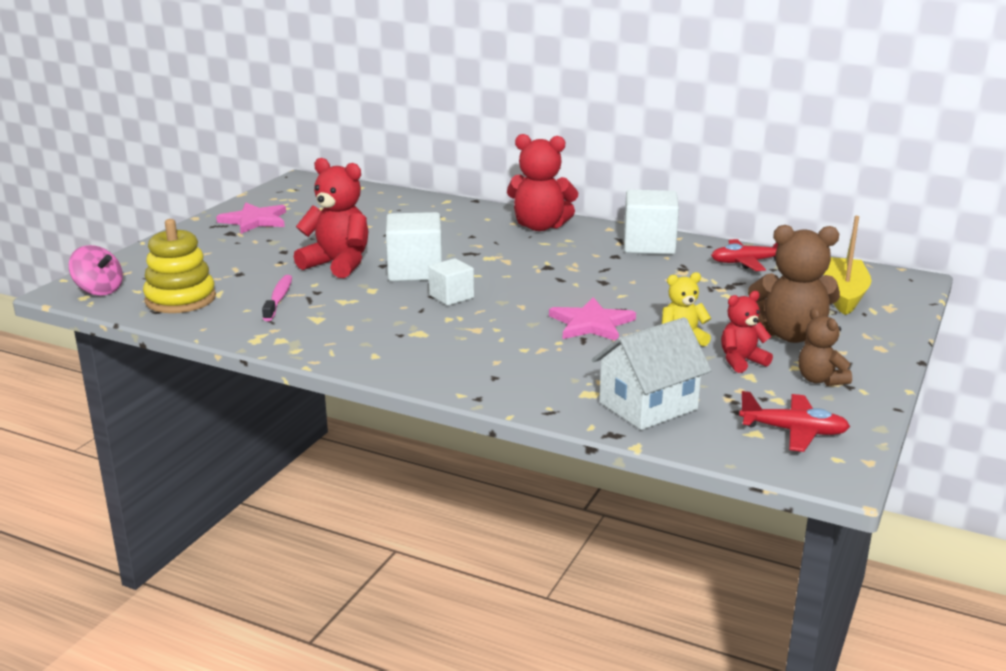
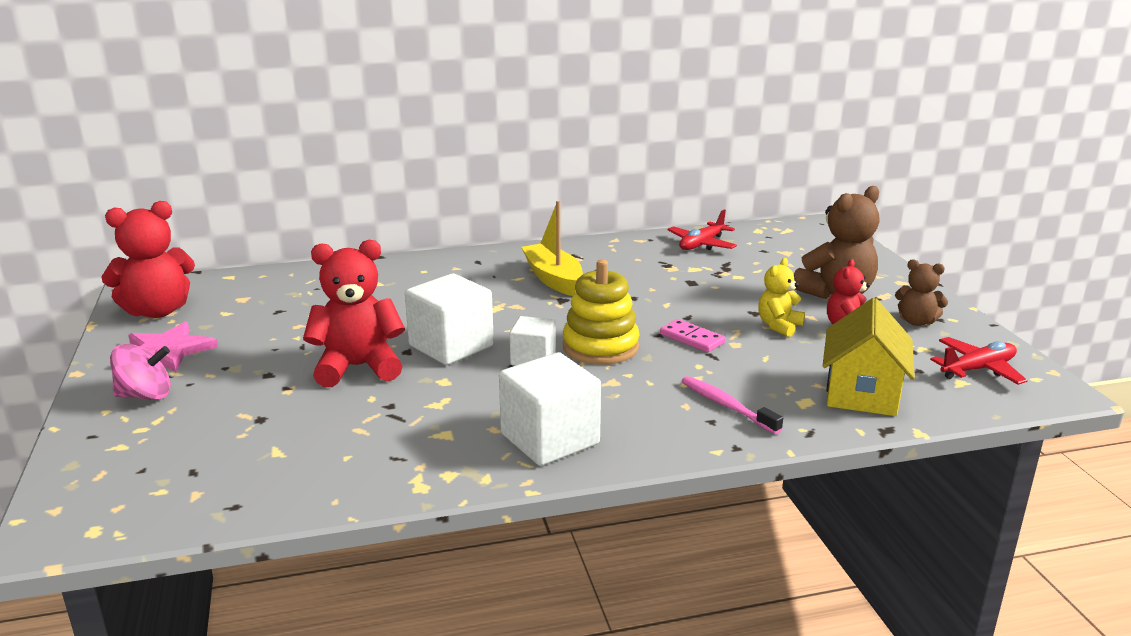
camera: 40 degrees left, 0 degrees up
pink spinning top [69,245,123,296] -> pink spinning top moved to [110,344,171,400]
yellow stacking toy [143,219,216,313] -> yellow stacking toy moved to [563,259,640,365]
pink toothbrush [262,275,292,321] -> pink toothbrush moved to [682,376,783,434]
red teddy bear [507,134,578,231] -> red teddy bear moved to [101,201,195,318]
pink star [549,297,636,341] -> pink domino [660,319,726,352]
white house [592,317,712,430] -> yellow house [823,298,915,416]
white cube [624,189,679,255] -> white cube moved to [499,352,601,466]
yellow boat [823,216,872,315] -> yellow boat moved to [521,201,583,296]

